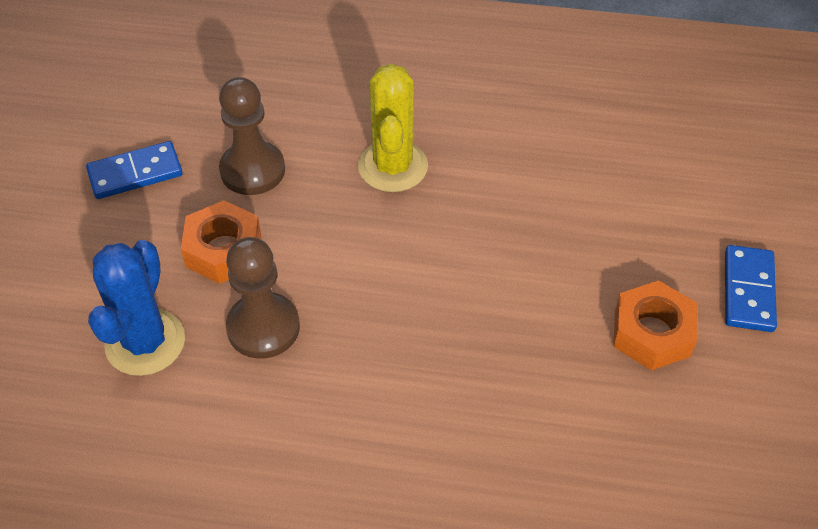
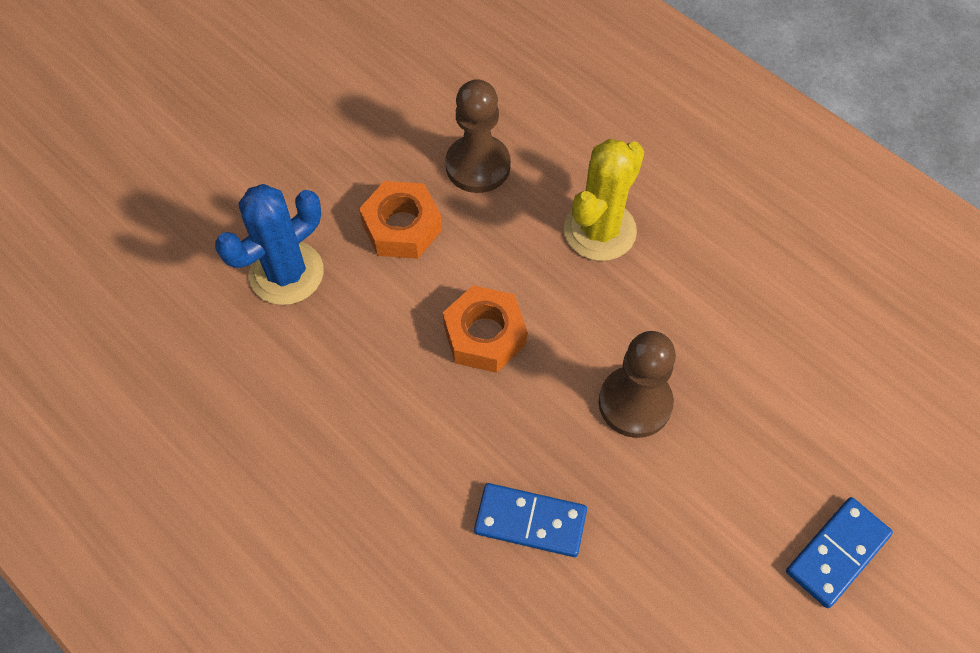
camera: 35 degrees right, 10 degrees up
blue domino [86,141,183,199] -> blue domino moved to [474,483,587,557]
brown pawn [226,237,300,359] -> brown pawn moved to [599,331,676,438]
orange nut [613,280,698,371] -> orange nut moved to [443,285,527,373]

